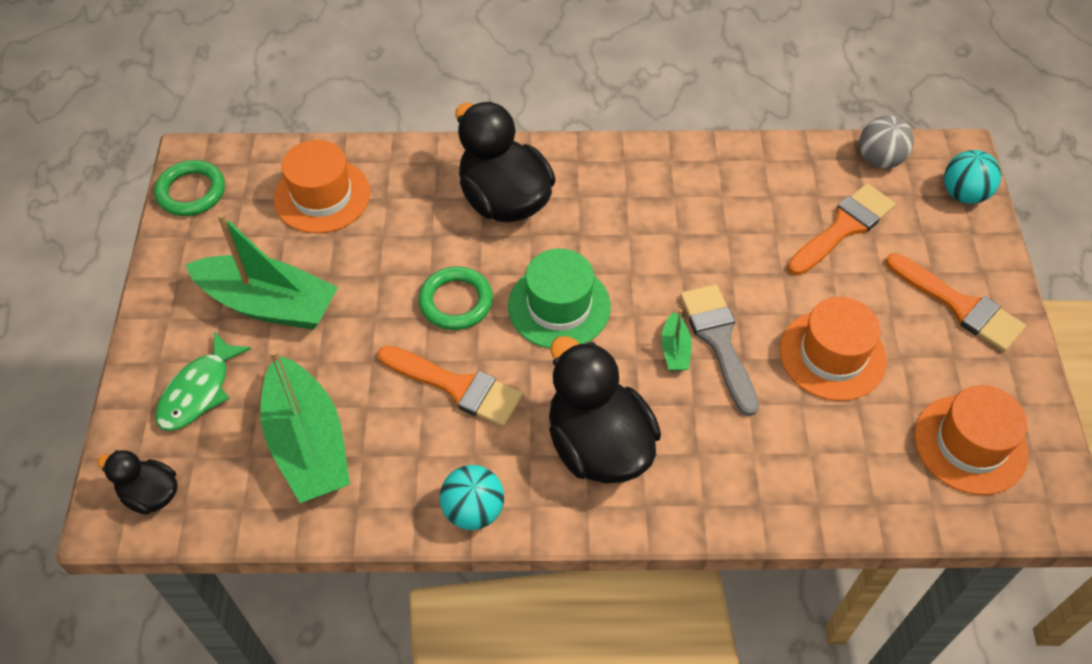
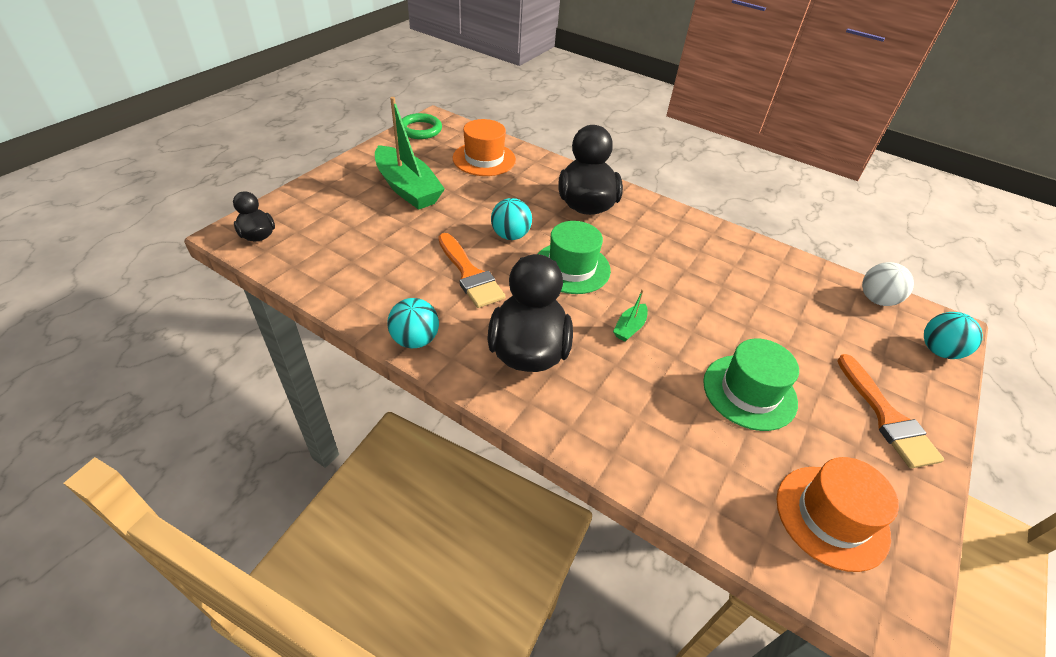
camera: 30 degrees right, 10 degrees down
green fish [155,331,251,431] -> none
green boat [260,349,350,503] -> none
green ring [418,267,493,330] -> turquoise ball [491,198,532,240]
grey brush [680,284,759,416] -> none
orange hat [780,297,887,401] -> green hat [703,339,799,431]
orange brush [787,183,896,275] -> none
grey ball [859,116,914,168] -> white ball [862,262,914,306]

